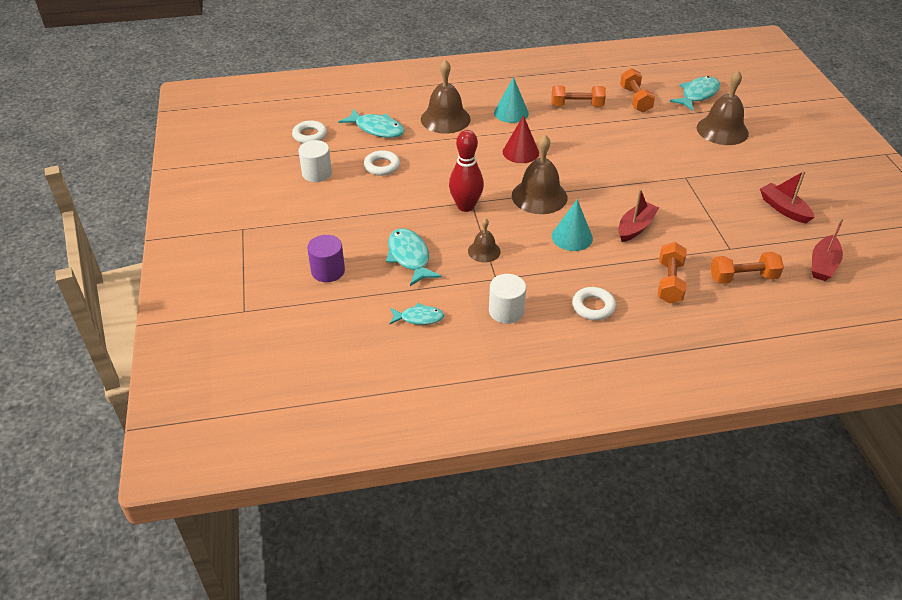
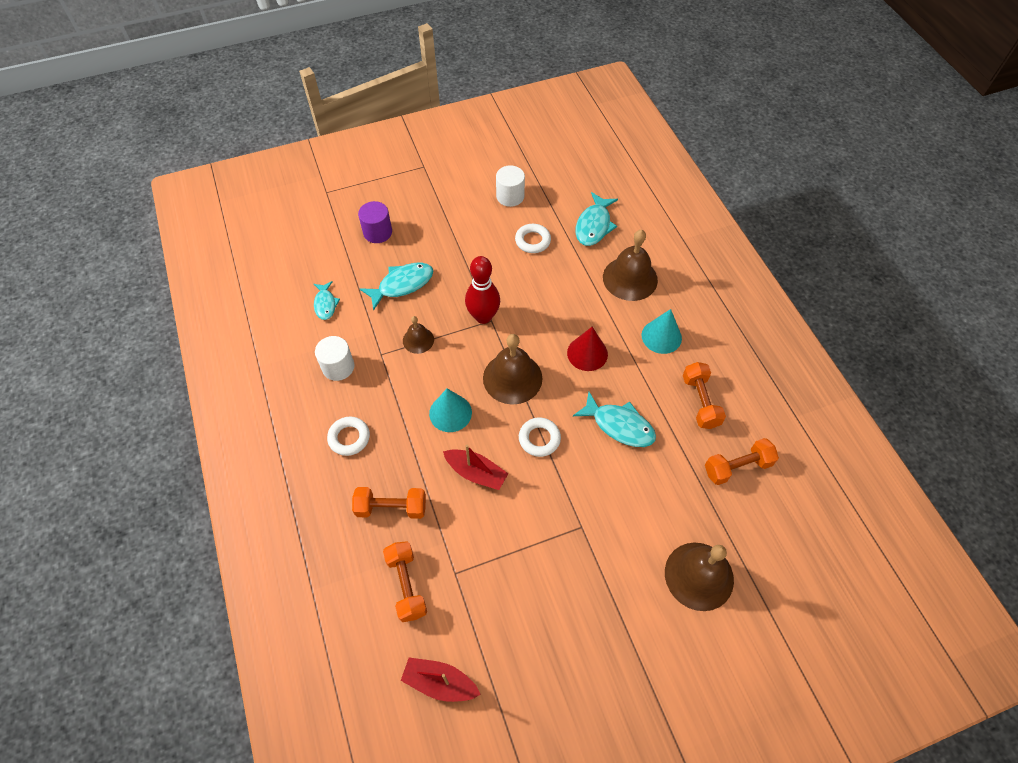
camera: 80 degrees right, 15 degrees up
white ring [292,120,327,143] -> white ring moved to [519,418,561,457]
turquoise fish [670,76,720,111] -> turquoise fish moved to [573,392,656,447]
red boat [760,171,815,224] -> none

